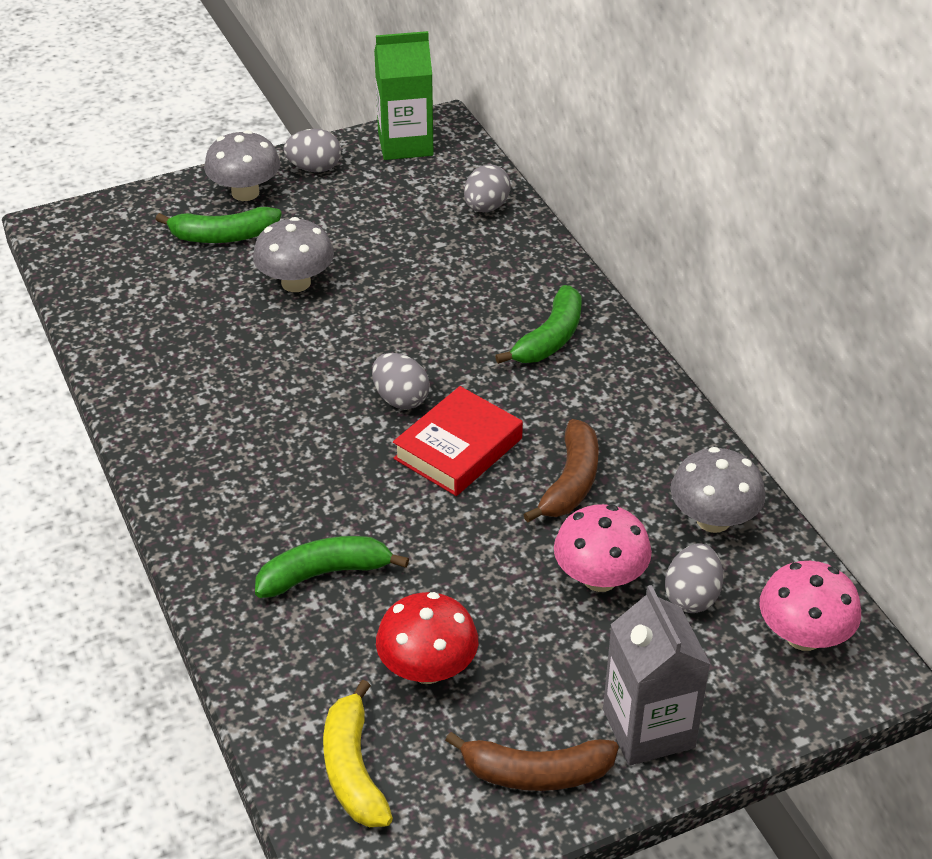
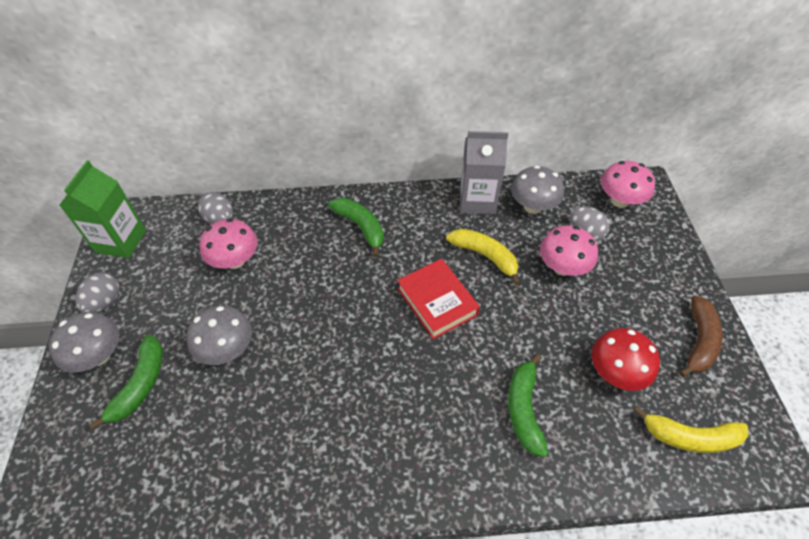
camera: 70 degrees left, 10 degrees up
grey egg [372,353,430,410] -> none
brown banana [523,419,599,522] -> yellow banana [446,228,521,285]
grey carton [603,585,711,766] -> grey carton moved to [460,131,508,214]
none -> pink mushroom [200,218,258,269]

